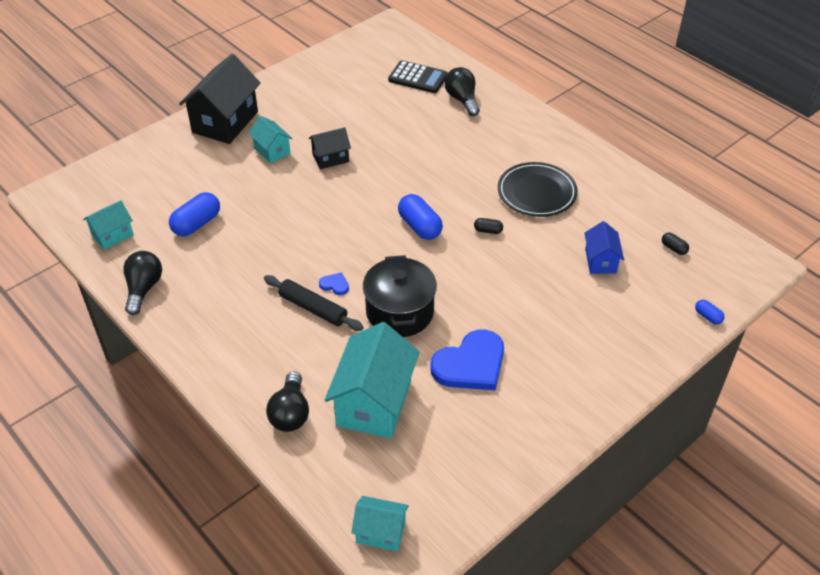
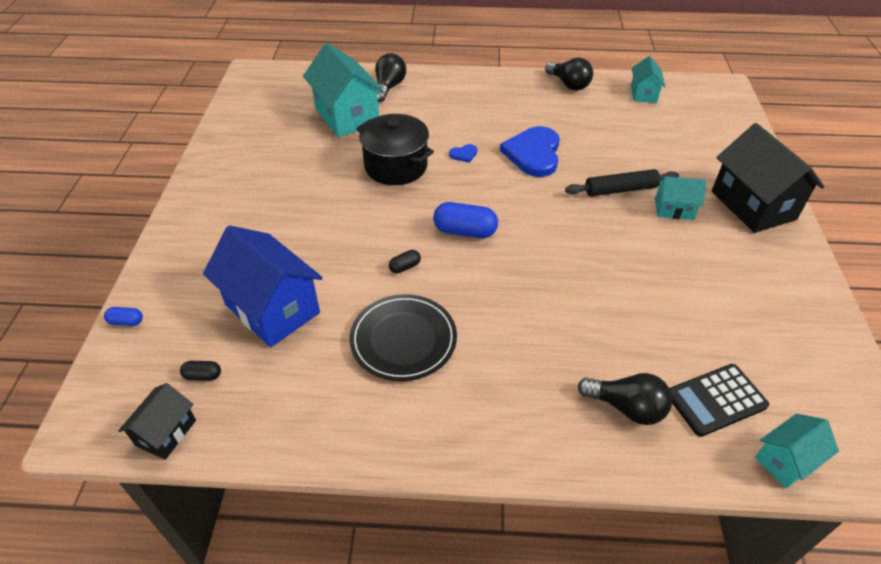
camera: 135 degrees right, 0 degrees up
blue capsule [169,192,220,236] -> none
black rolling pin [264,275,364,331] -> black rolling pin moved to [565,169,679,196]
black light bulb [266,371,309,432] -> black light bulb turned 60 degrees clockwise [375,53,406,102]
black house [309,127,351,169] -> black house moved to [118,383,196,460]
turquoise house [351,496,409,552] -> turquoise house moved to [755,414,839,488]
blue heart [430,329,504,390] -> blue heart moved to [500,126,560,177]
blue house [584,221,624,274] -> blue house [203,225,323,347], size x1.88

